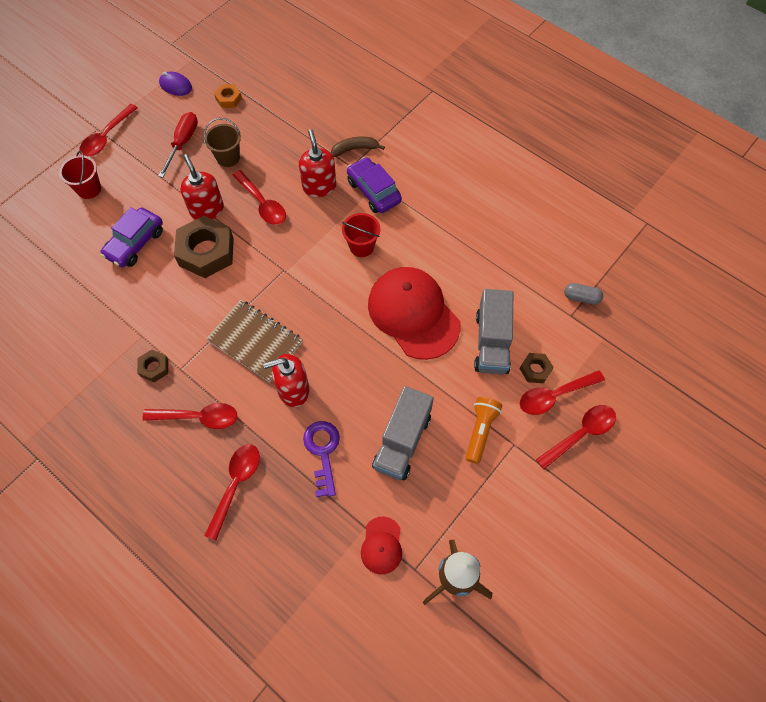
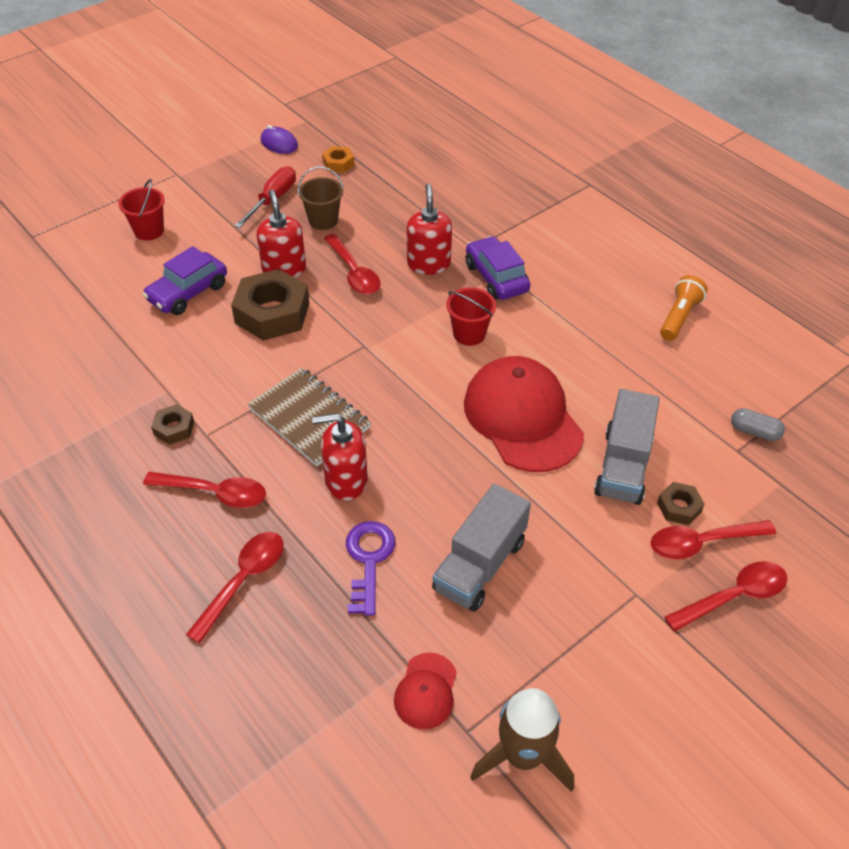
camera: 10 degrees right, 15 degrees down
red spoon [79,104,138,157] -> none
brown banana [331,136,385,157] -> none
orange flashlight [466,397,502,464] -> orange flashlight moved to [660,275,708,341]

